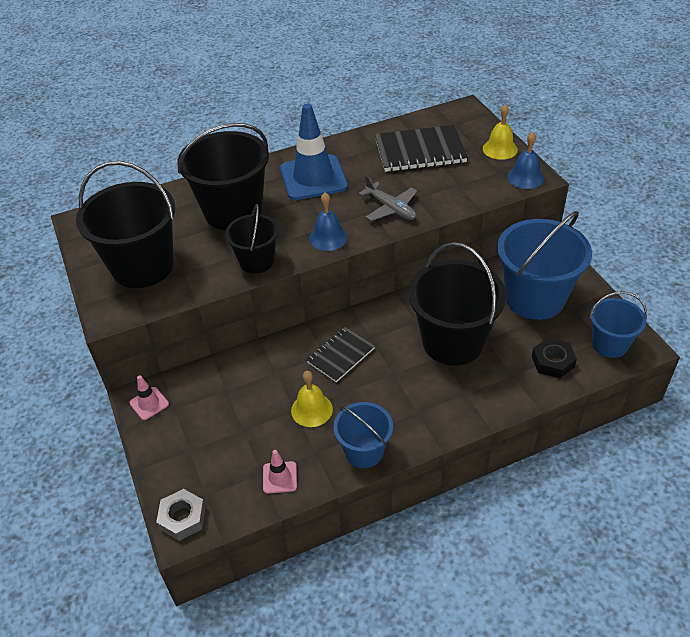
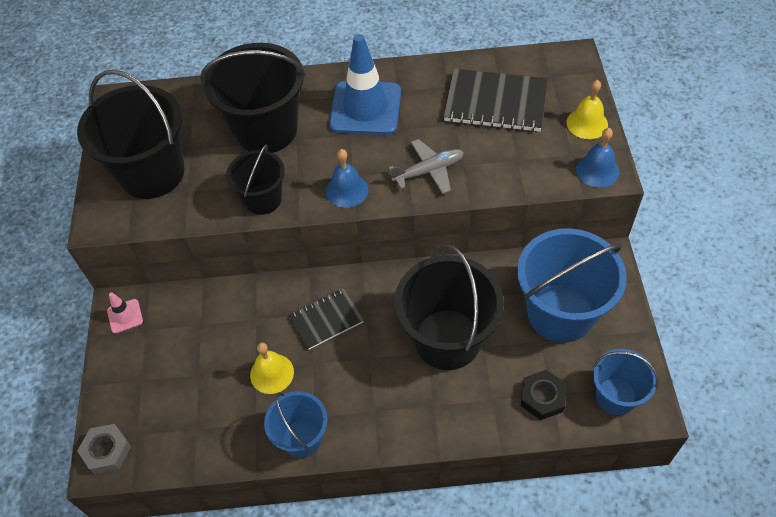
camera: 20 degrees right, 10 degrees up
pink traffic cone [263,450,297,494] -> none
grey plane [359,175,417,221] -> grey plane turned 90 degrees counterclockwise [389,139,464,194]

